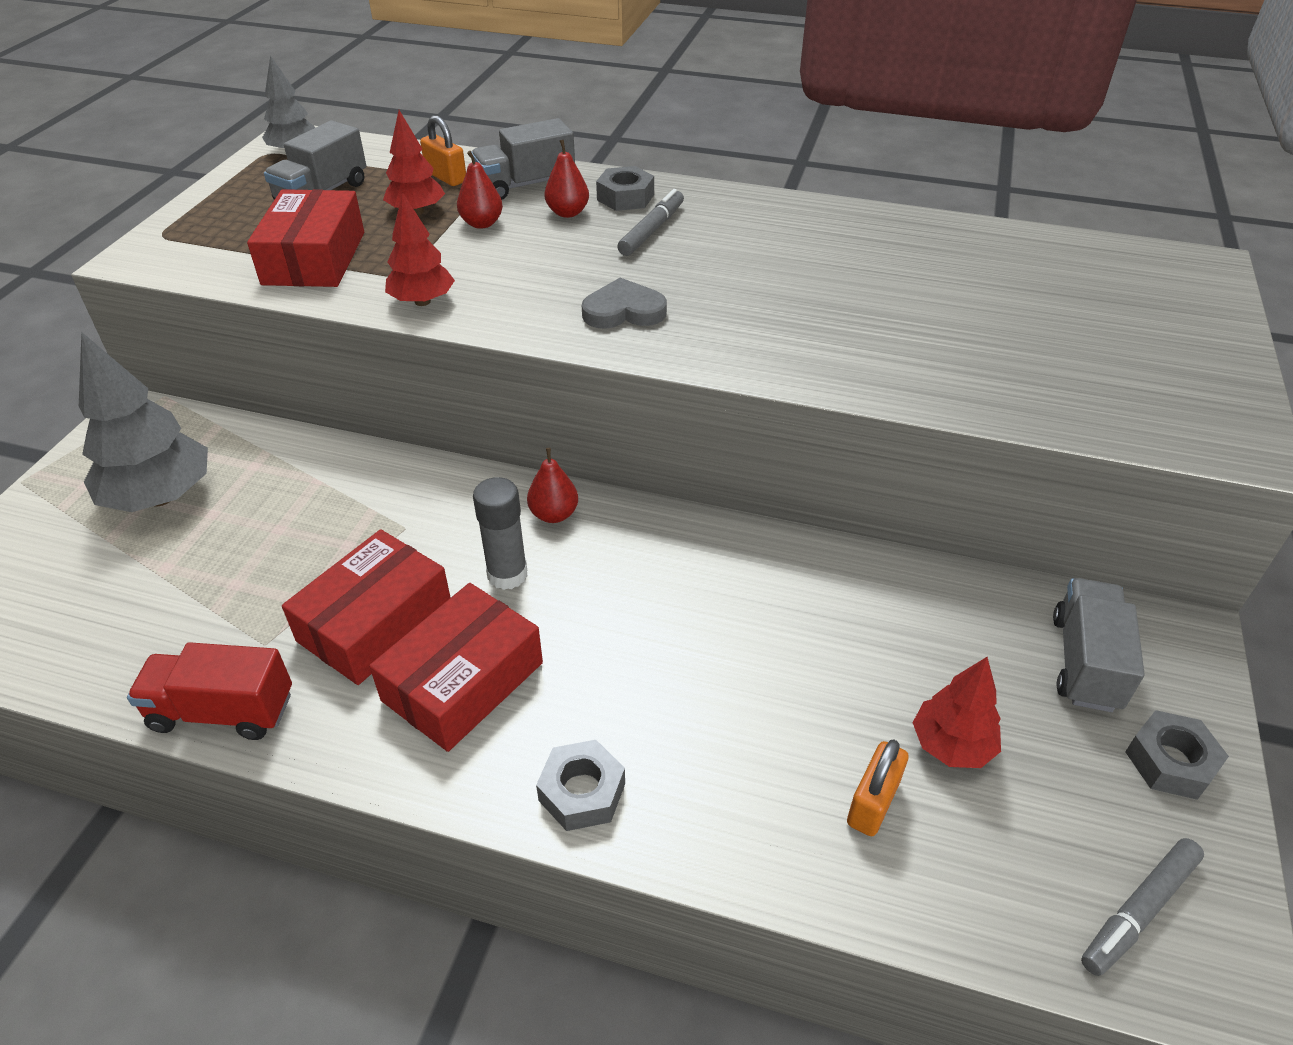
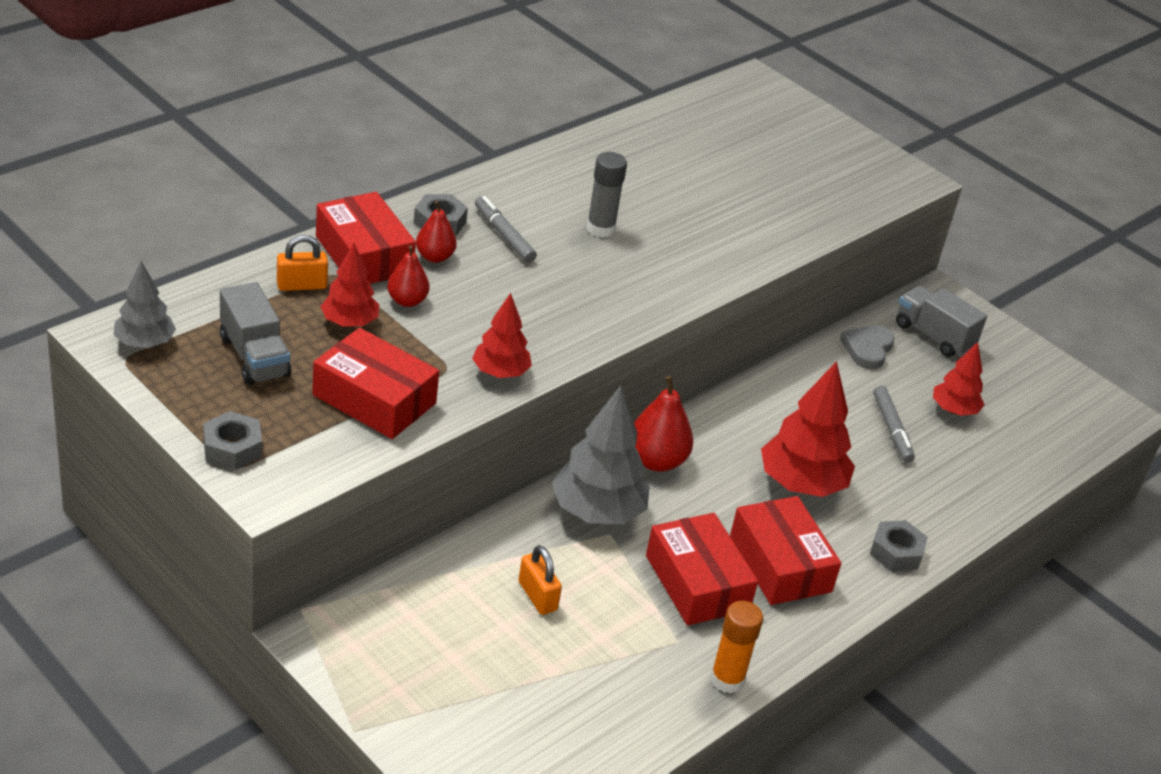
camera: 65 degrees left, 5 degrees down
grey tree [79,332,208,512] -> grey tree moved to [552,385,650,524]
red truck [127,642,292,740] -> orange glue stick [710,601,763,693]
grey truck [472,118,575,200] -> red box [316,192,416,284]
grey glue stick [473,477,528,590] -> grey glue stick moved to [587,152,627,238]
red pear [527,448,578,523] -> red pear [634,376,694,472], size x1.59
grey heart [582,278,667,329] -> grey heart moved to [840,325,894,369]
orange padlock [847,739,909,837] -> orange padlock moved to [519,545,562,615]
grey marker [1081,838,1204,976] -> grey marker moved to [873,386,915,463]
grey nut [1125,710,1229,800] -> grey nut moved to [203,411,262,470]
none -> red tree [761,361,855,497]

